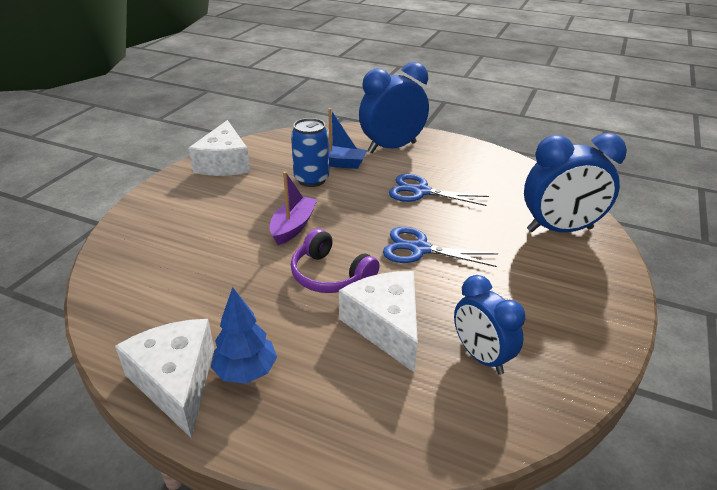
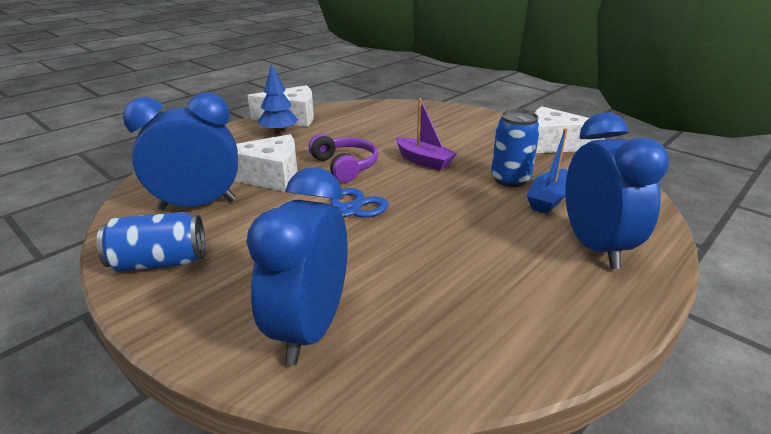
camera: 110 degrees right, 5 degrees down
purple headphones [291,229,379,293] -> purple headphones turned 90 degrees clockwise [309,134,378,182]
blue scissors [389,174,489,206] -> none
blue clock [454,275,525,375] -> blue clock [123,92,238,210], size x1.54
none -> blue can [97,212,205,272]

